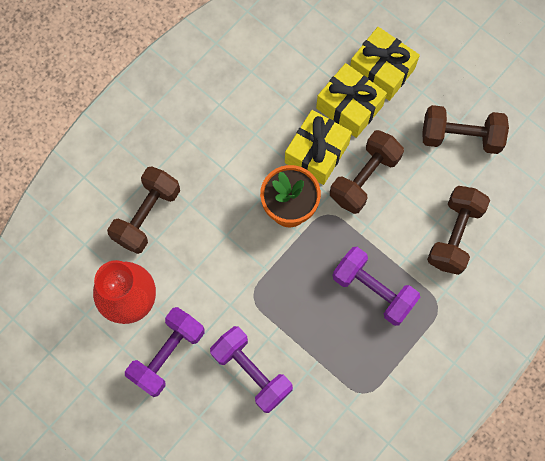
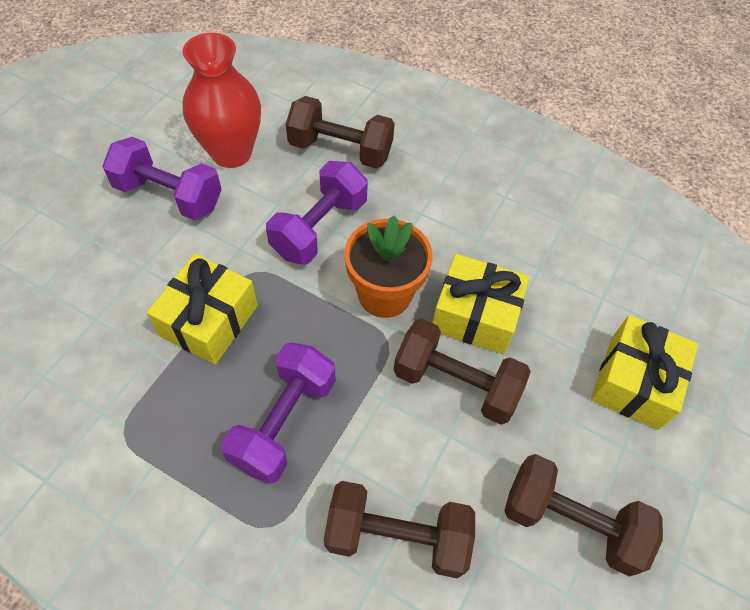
camera: 75 degrees right, 15 degrees down
purple dumbbell [210,326,293,413] -> purple dumbbell moved to [266,161,368,265]
yellow gift [316,63,387,138] -> yellow gift moved to [147,254,258,365]
brown dumbbell [423,105,509,154] -> brown dumbbell turned 60 degrees counterclockwise [504,454,663,576]

